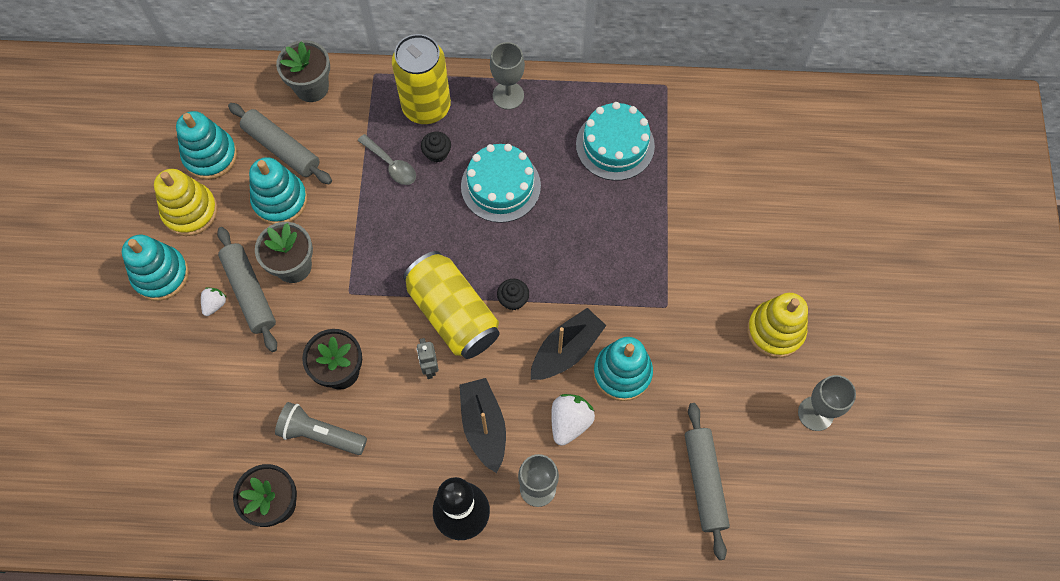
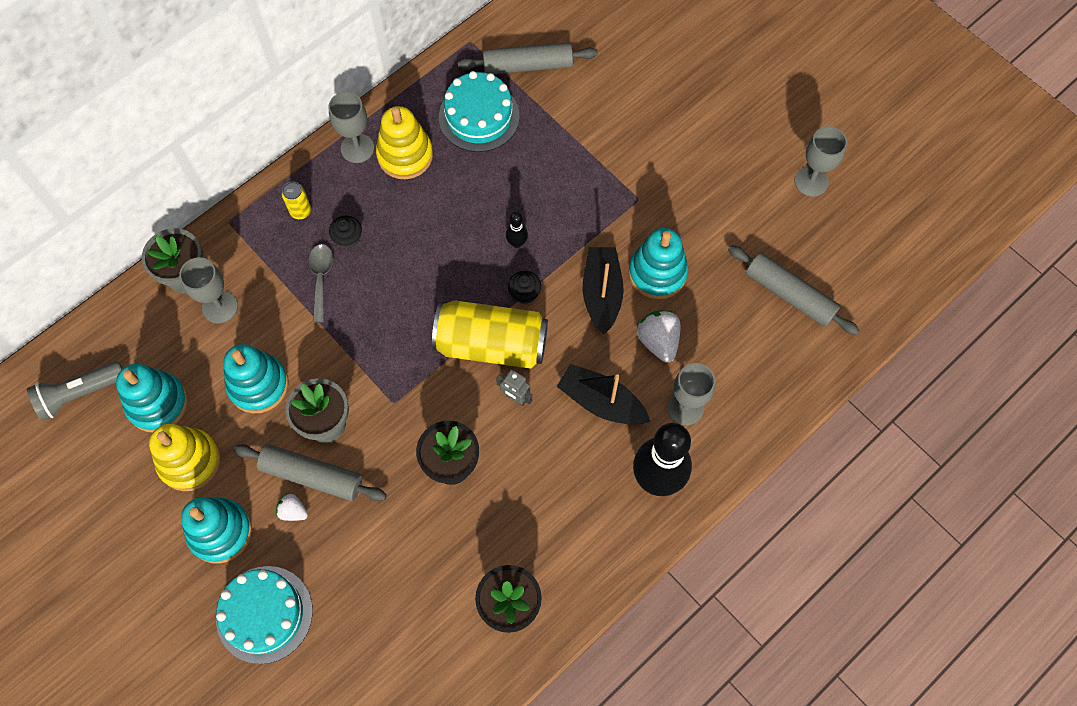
camera: 45 degrees left, 0 degrees up
white strawberry [201,287,226,316] -> white strawberry turned 45 degrees counterclockwise [276,493,308,521]
grey rolling pin [228,103,332,184] -> grey rolling pin moved to [458,42,598,74]
grey flashlight [275,402,367,455] -> grey flashlight moved to [27,361,123,421]
grey spoon [358,134,416,185] -> grey spoon turned 90 degrees counterclockwise [308,244,333,322]
yellow can [392,34,451,124] -> yellow can [282,182,311,219], size x0.42
turquoise cake [461,144,541,223] -> turquoise cake moved to [216,566,313,664]
yellow stacking toy [747,293,808,358] -> yellow stacking toy moved to [376,106,433,179]
none -> grey goblet [179,257,238,324]
none -> black bowling pin [506,212,528,248]

